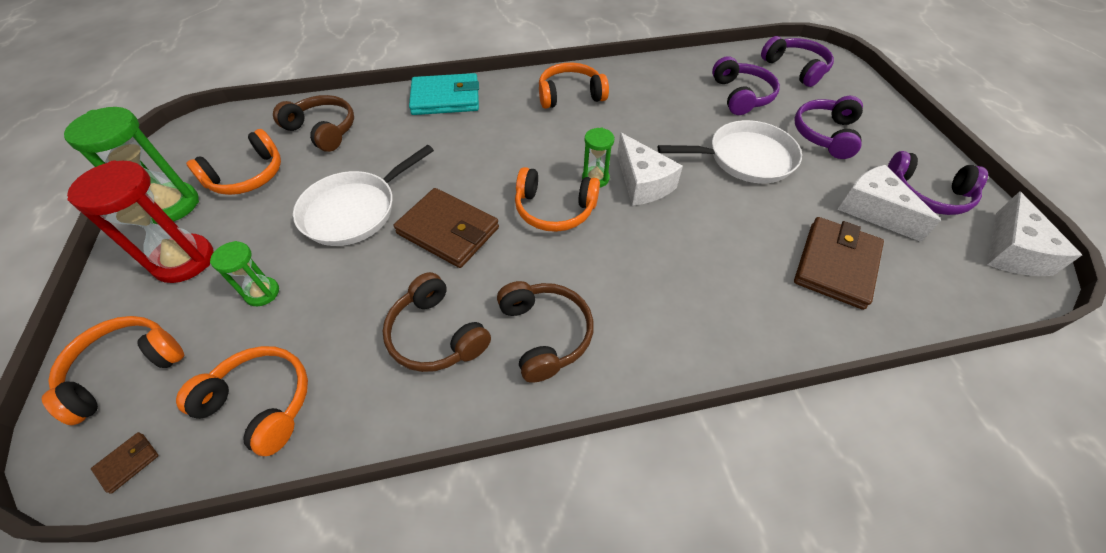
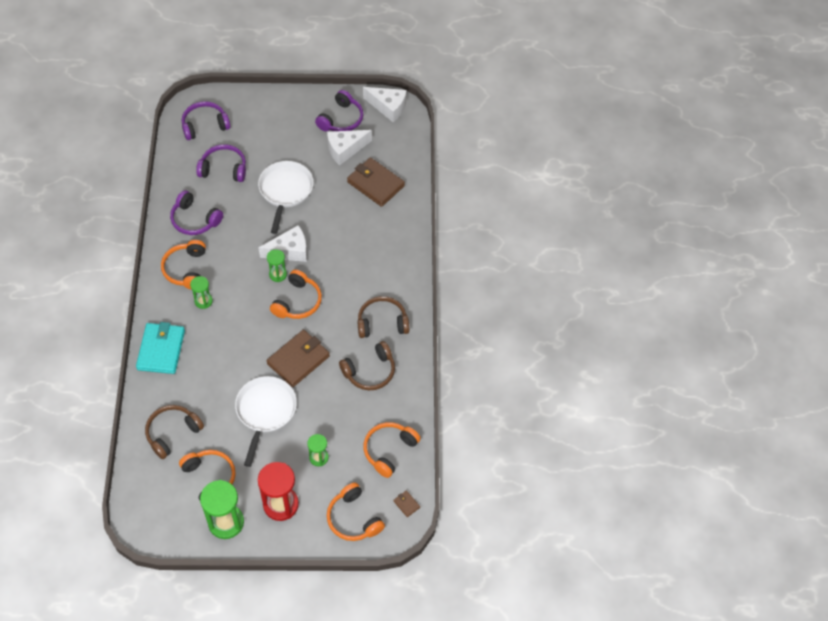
camera: 80 degrees left, 5 degrees up
white pan [293,145,434,246] -> white pan turned 135 degrees counterclockwise [235,376,297,467]
purple headphones [794,96,863,159] -> purple headphones moved to [170,190,223,235]
none -> green hourglass [190,276,213,309]

